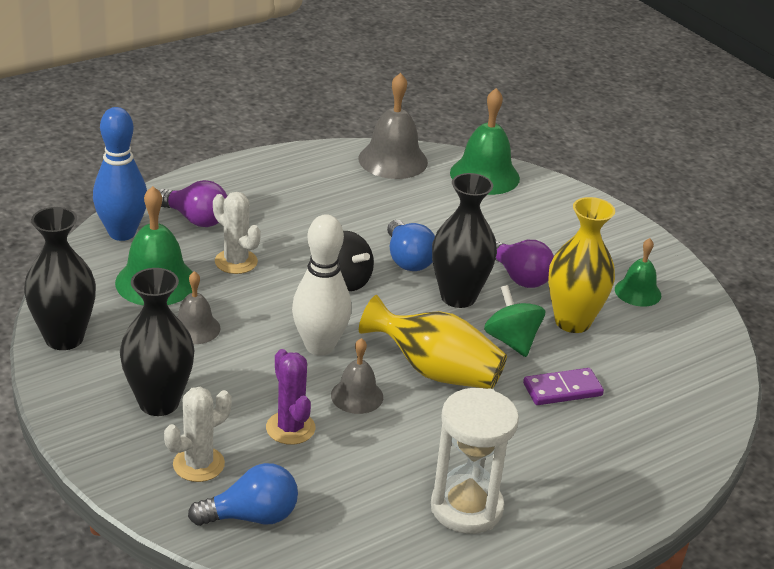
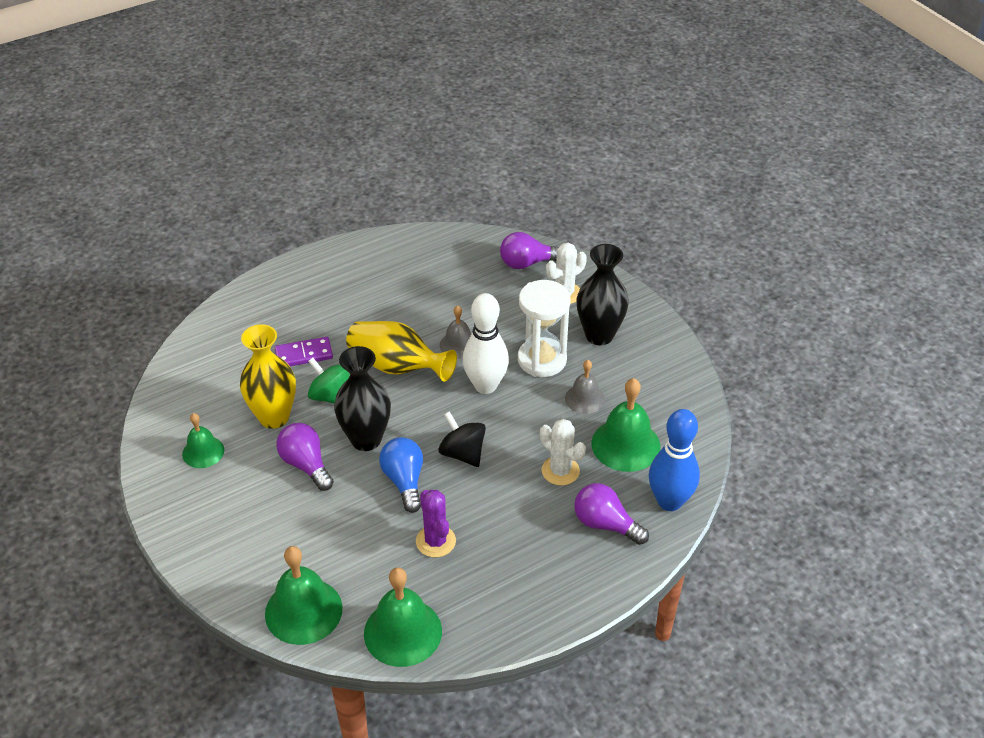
camera: 175 degrees left, 10 degrees up
black vase [24,207,96,350] -> none
blue light bulb [188,463,298,526] -> purple light bulb [500,232,559,269]
purple cactus [266,349,315,445] -> purple cactus moved to [416,490,456,557]
grey bell [358,73,428,179] -> green bell [364,568,442,667]
white hourglass [431,388,519,534] -> white hourglass moved to [518,280,571,377]
green spinning top [484,285,545,357] -> green spinning top turned 150 degrees clockwise [308,358,350,404]

